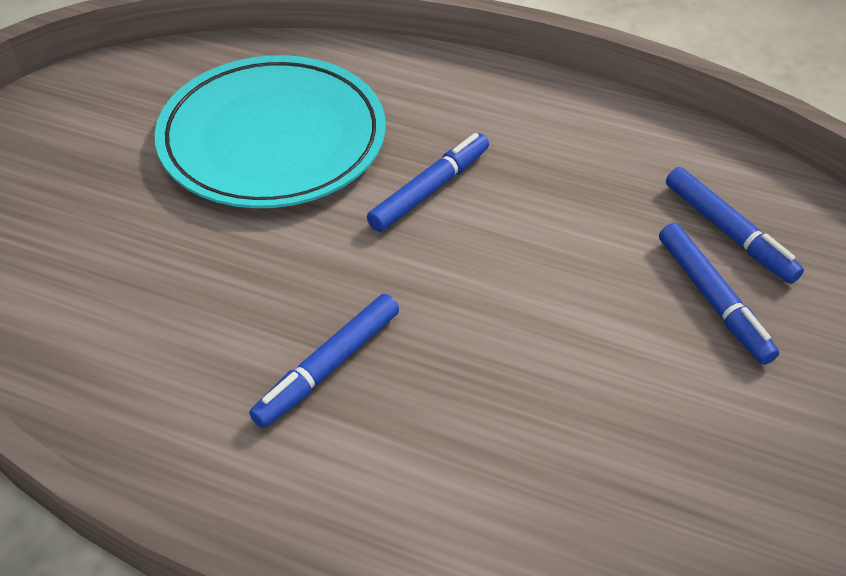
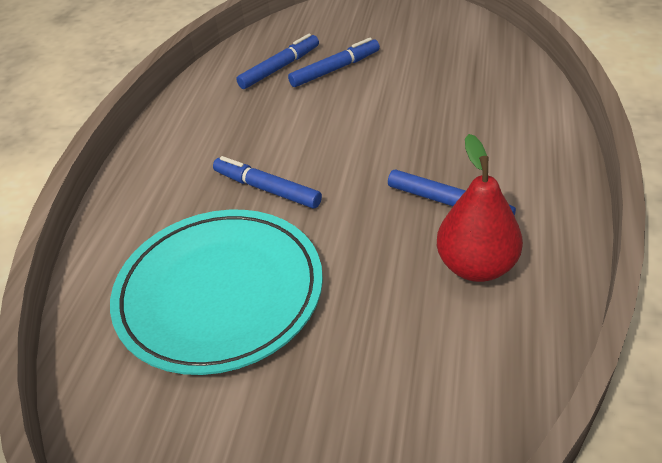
camera: 95 degrees left, 5 degrees down
none -> red pear [437,134,523,282]

